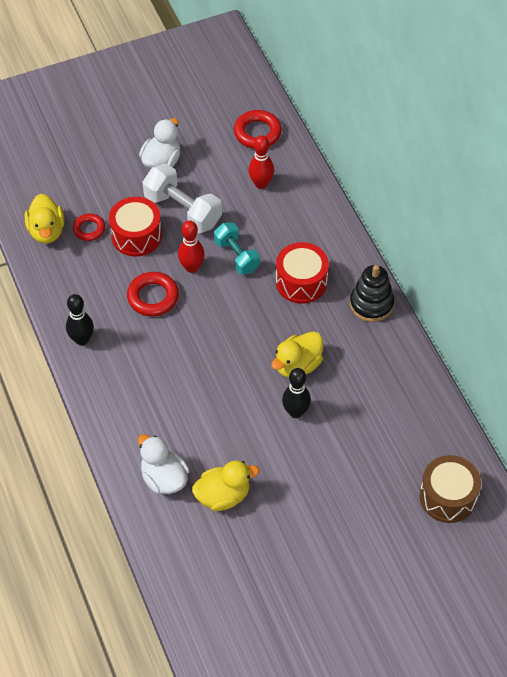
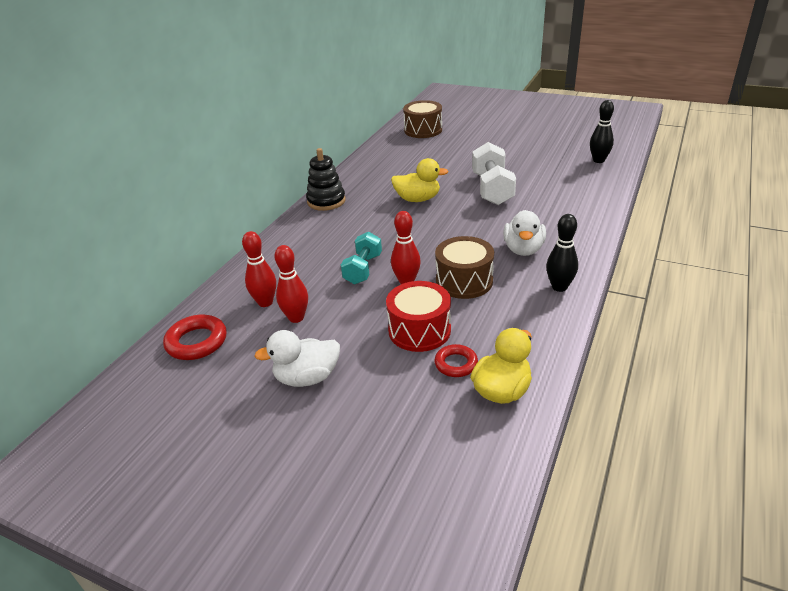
camera: 130 degrees left, 20 degrees down
red ring [127,272,179,317] -> brown drum [435,236,494,299]
white duck [138,434,190,494] -> white duck moved to [503,210,546,256]
white dumbbell [143,164,222,233] -> white dumbbell moved to [472,142,516,205]
yellow duck [192,460,259,511] -> none
red drum [276,242,329,304] -> none
black bowling pin [282,368,311,418] -> black bowling pin moved to [590,100,614,163]
none -> red bowling pin [275,245,308,323]

